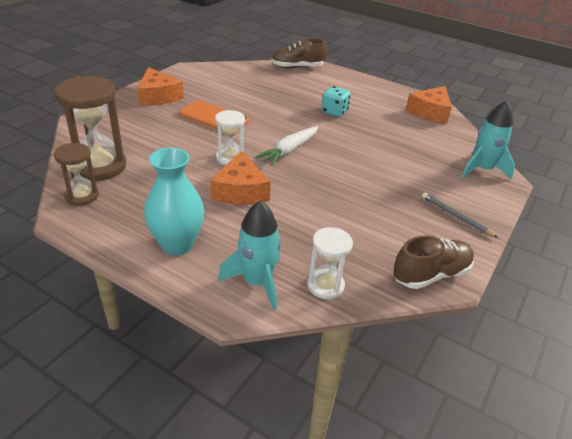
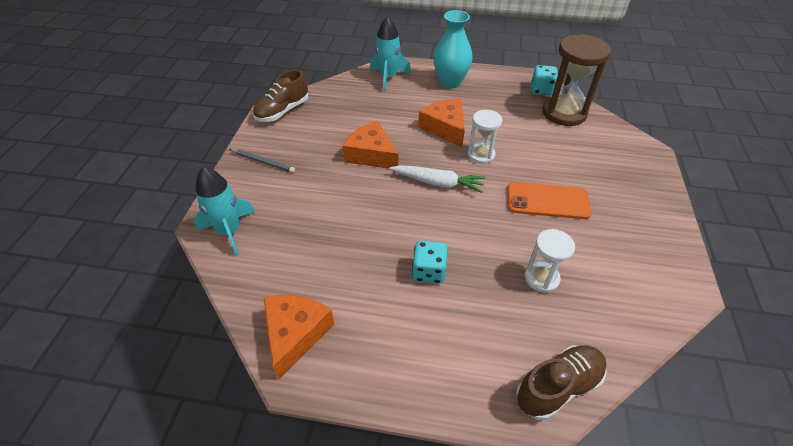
camera: 160 degrees right, 10 degrees up
brown hourglass [54,143,99,206] -> turquoise dice [531,65,558,96]
orange cheese [137,67,184,105] -> orange cheese moved to [342,121,398,169]
white carrot [255,126,318,166] -> white carrot turned 90 degrees clockwise [389,165,485,193]
white hourglass [307,227,353,299] -> white hourglass moved to [525,229,575,293]

